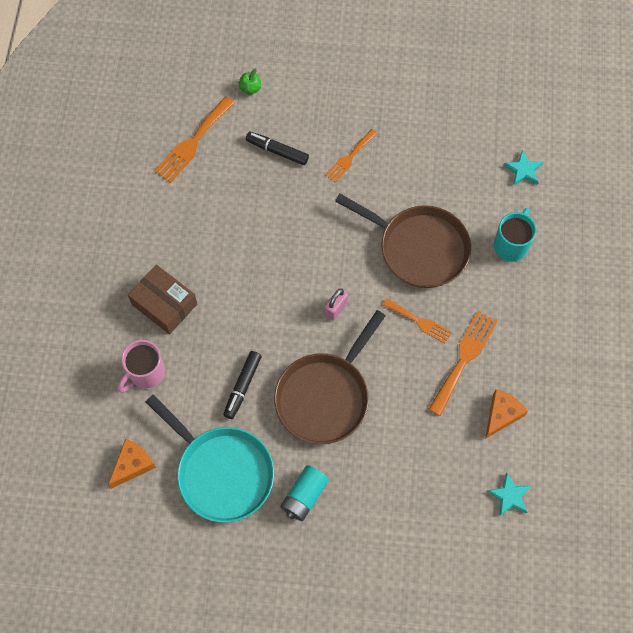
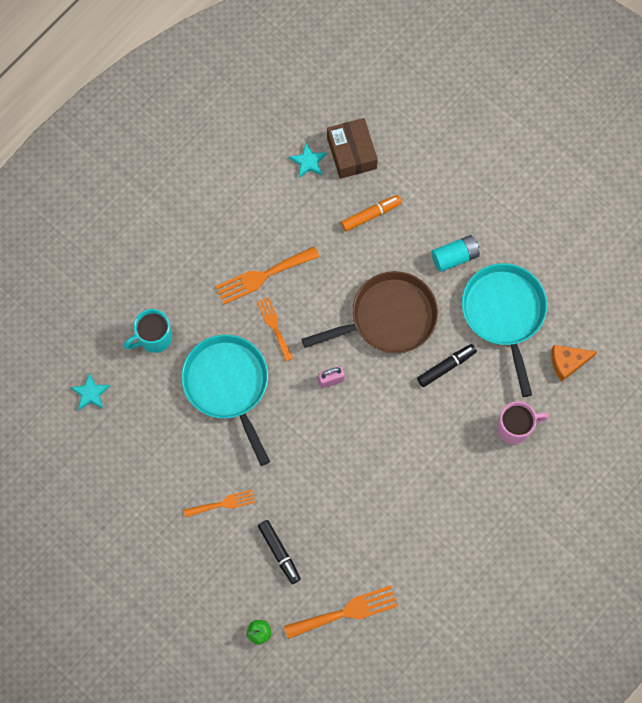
camera: 145 degrees left, 5 degrees up
brown box [128,265,197,334] -> brown box moved to [327,118,378,179]
brown pan [335,194,471,288] -> turquoise pan [181,335,270,466]
orange cheese [485,389,528,439] -> none
none -> orange marker [341,195,402,232]

